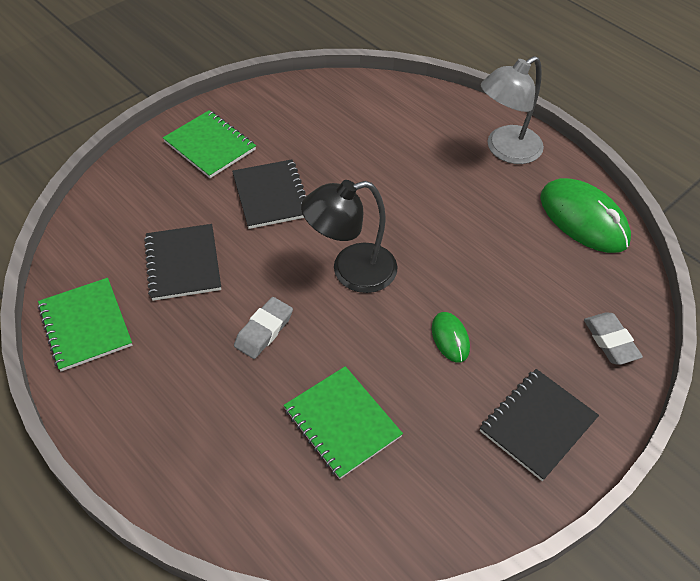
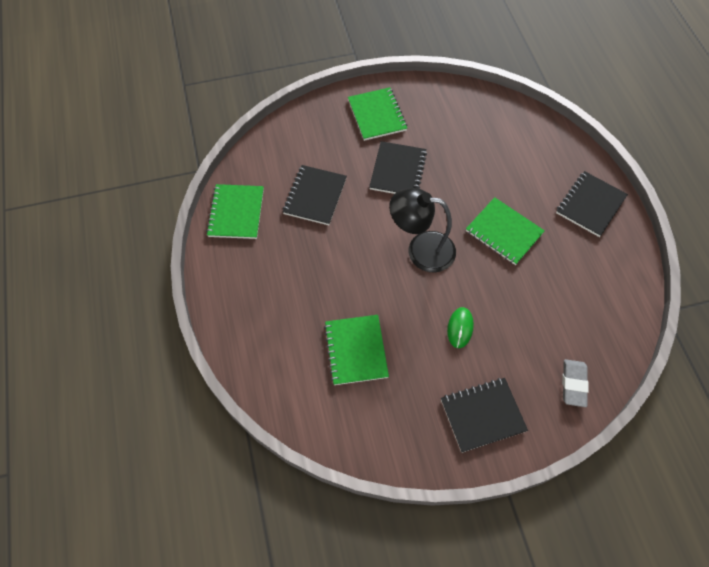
camera: 30 degrees right, 10 degrees up
grey eraser [234,297,293,359] -> none
grey lamp [481,56,544,164] -> black notebook [556,171,628,237]
green mouse [540,178,631,253] -> none
none -> green notebook [466,197,545,265]

